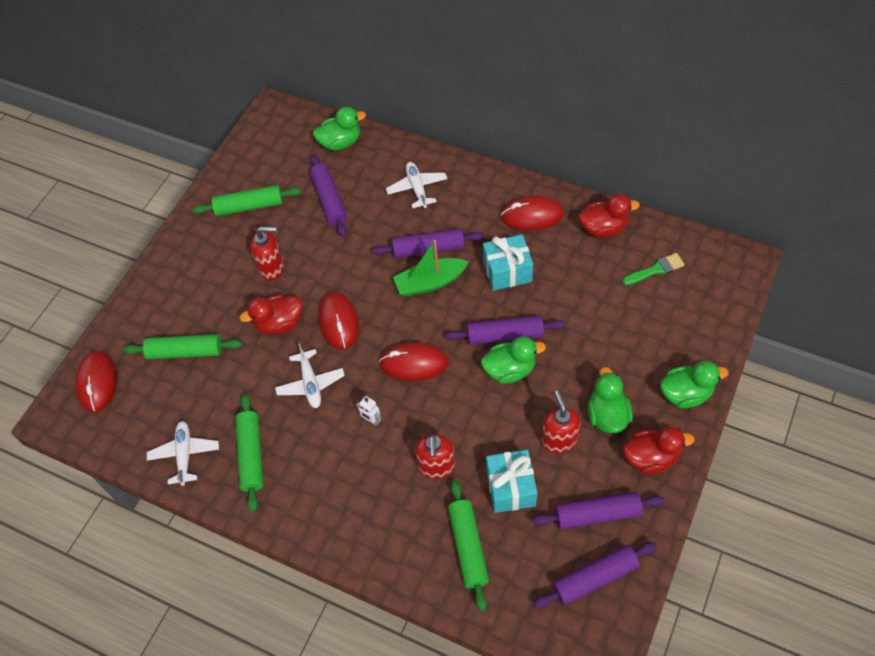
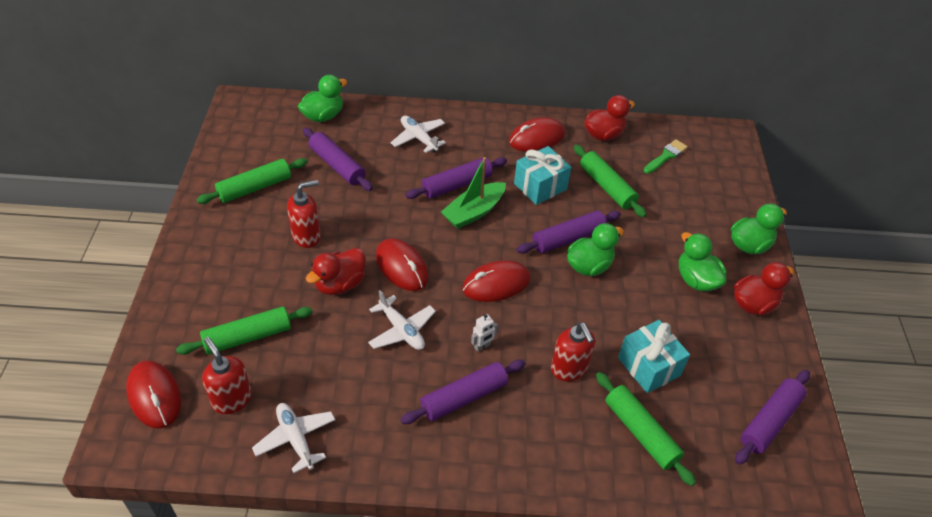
camera: 30 degrees left, 10 degrees down
green rolling pin [235,394,263,512] -> green rolling pin moved to [574,145,647,217]
white robot [356,396,381,426] -> white robot turned 45 degrees counterclockwise [471,314,498,352]
purple rolling pin [532,492,665,529] -> purple rolling pin moved to [400,360,526,424]
red soap dispenser [541,391,581,453] -> red soap dispenser moved to [202,337,252,414]

